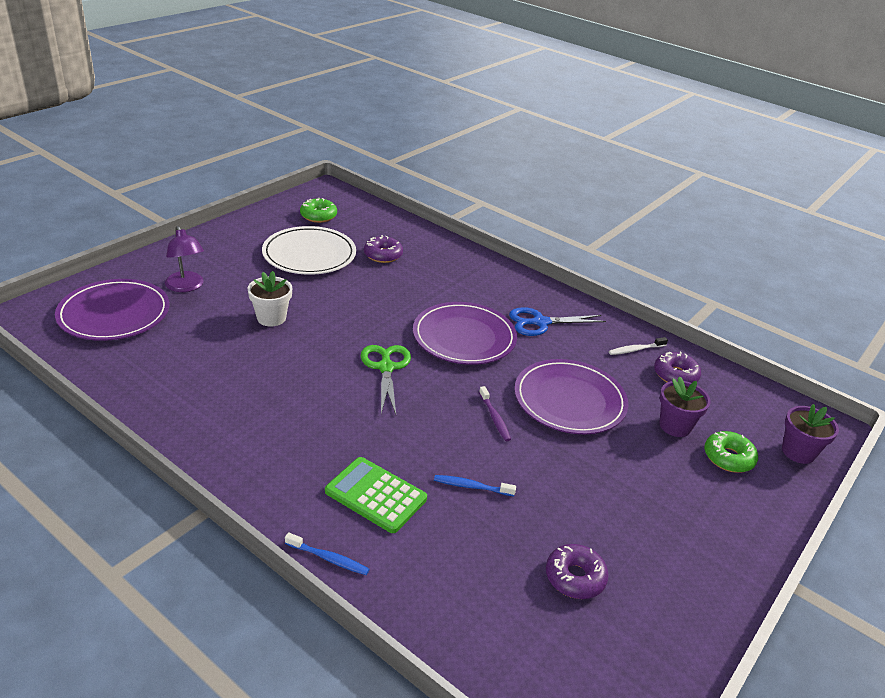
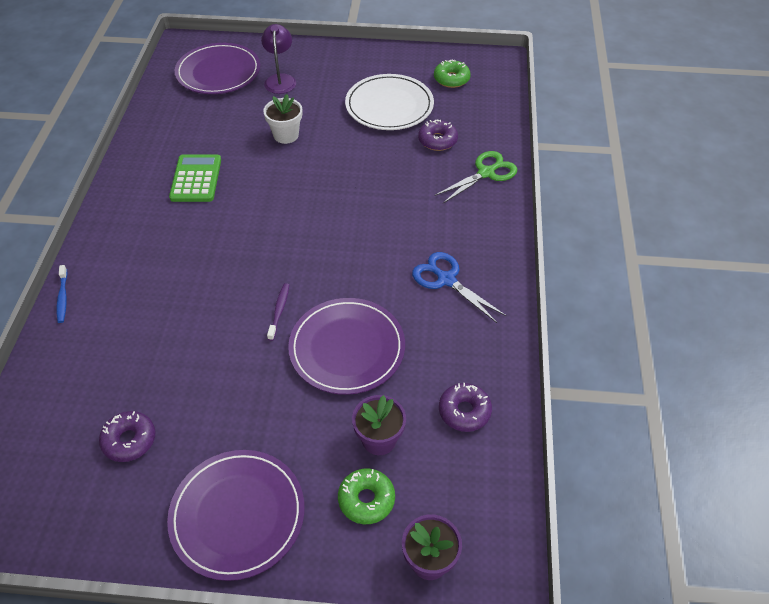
camera: 60 degrees right, 15 degrees up
purple lamp [165,226,204,292] -> purple lamp turned 150 degrees clockwise [261,24,296,94]
green calculator [325,457,427,533] -> green calculator moved to [169,154,221,202]
green scissors [361,345,411,414] -> green scissors moved to [435,151,517,203]
purple plate [413,302,517,365] -> purple plate moved to [167,450,305,581]
blue toothbrush [434,475,516,496] -> none
purple toothbrush [479,386,511,441] -> purple toothbrush turned 150 degrees clockwise [267,283,289,341]
white toothbrush [609,337,668,355] -> none

